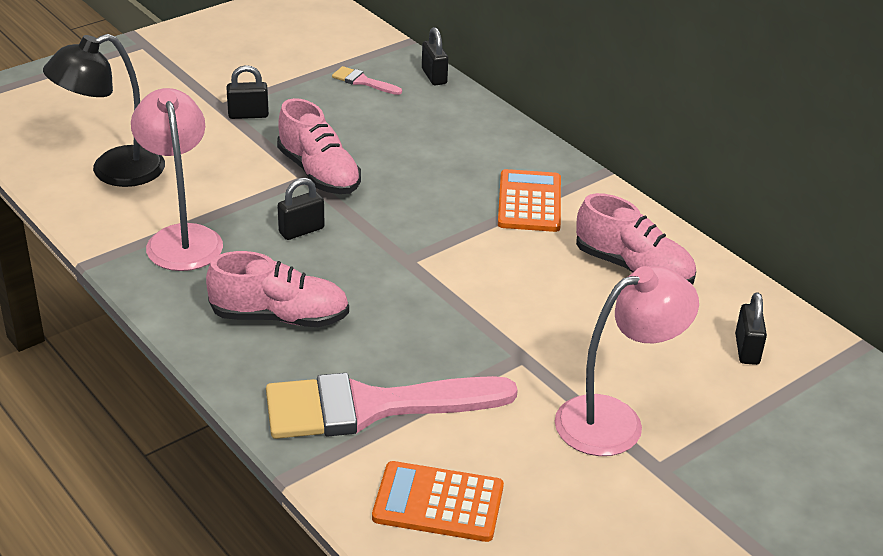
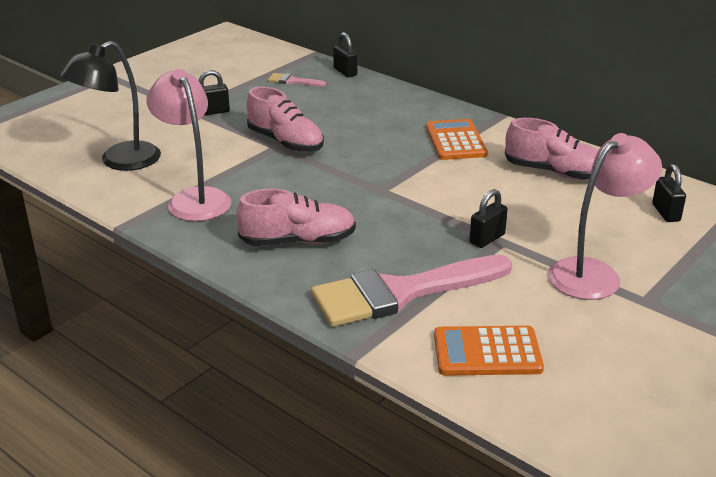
camera: 10 degrees left, 5 degrees down
black padlock [278,178,324,240] -> black padlock moved to [469,189,508,248]

